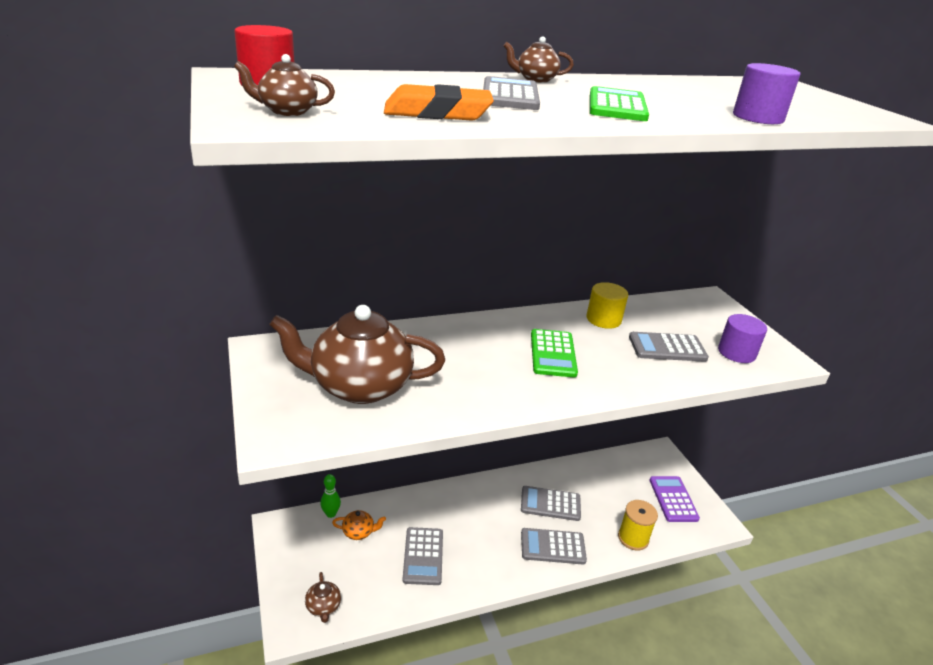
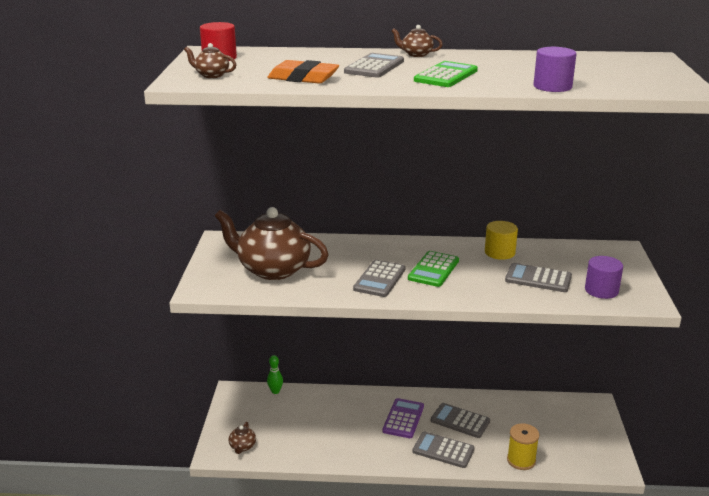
camera: 25 degrees right, 5 degrees down
orange teapot [332,510,386,540] -> none
grey calculator [402,527,443,585] -> grey calculator moved to [353,260,406,297]
purple calculator [649,476,700,522] -> purple calculator moved to [383,398,424,438]

